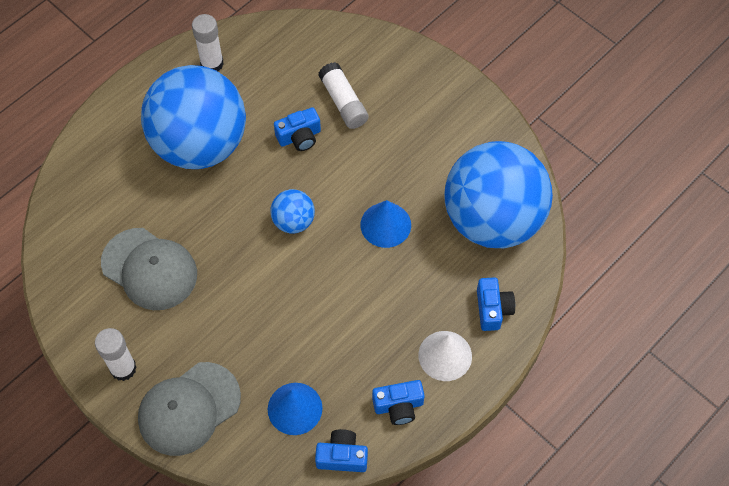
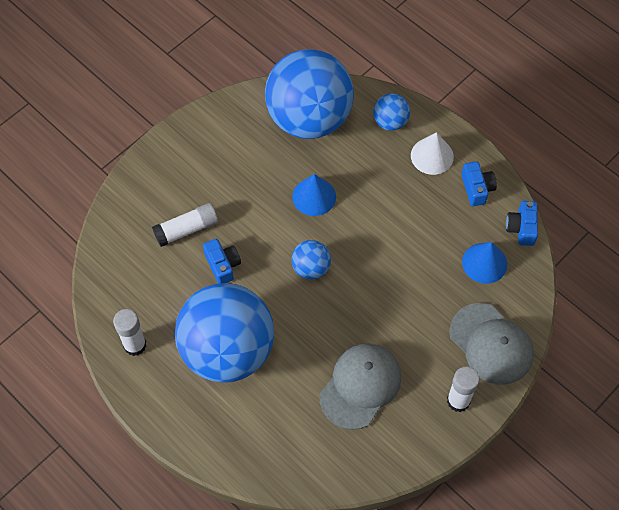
camera: 90 degrees left, 0 degrees up
blue camera [477,277,515,331] -> blue ball [373,93,410,131]

